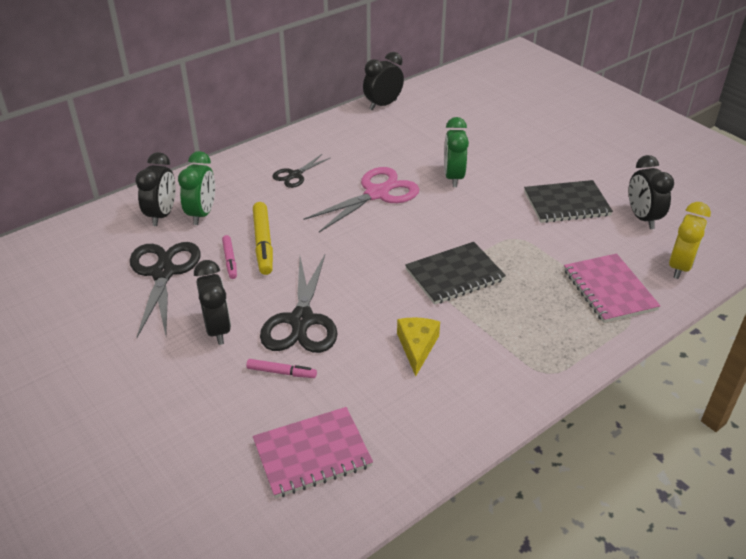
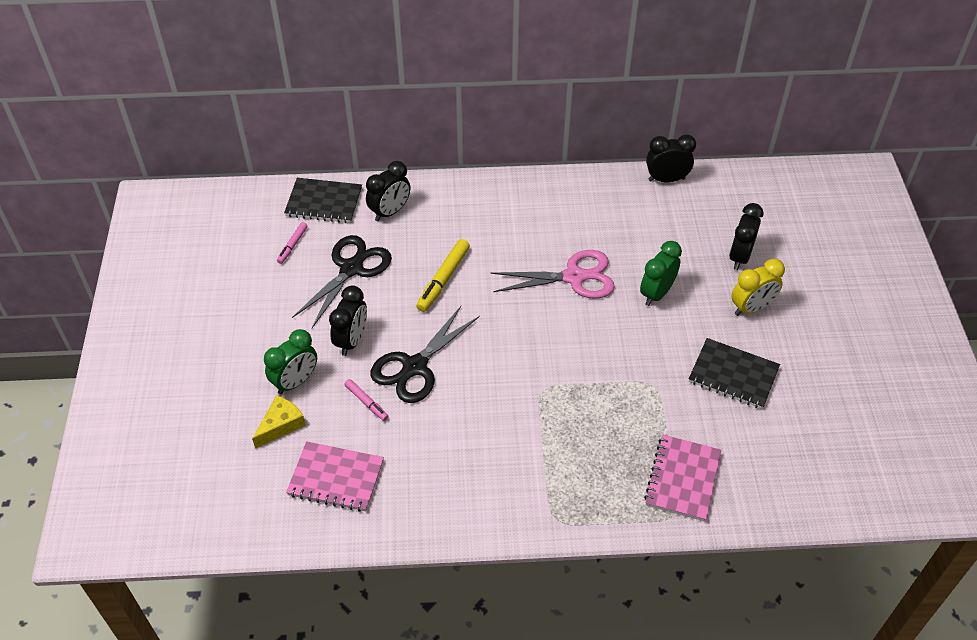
camera: 35 degrees right, 10 degrees up
green clock [178,151,215,225] -> green clock moved to [264,329,317,394]
pink marker [222,235,237,279] -> pink marker moved to [277,222,307,264]
black scissors [272,154,330,188] -> none
yellow cheese [397,317,440,376] -> yellow cheese moved to [252,395,306,449]
black notebook [405,242,506,305] -> black notebook moved to [284,178,362,223]
black clock [629,155,674,229] -> black clock moved to [729,203,764,270]
yellow clock [669,202,711,279] -> yellow clock moved to [731,259,785,316]

